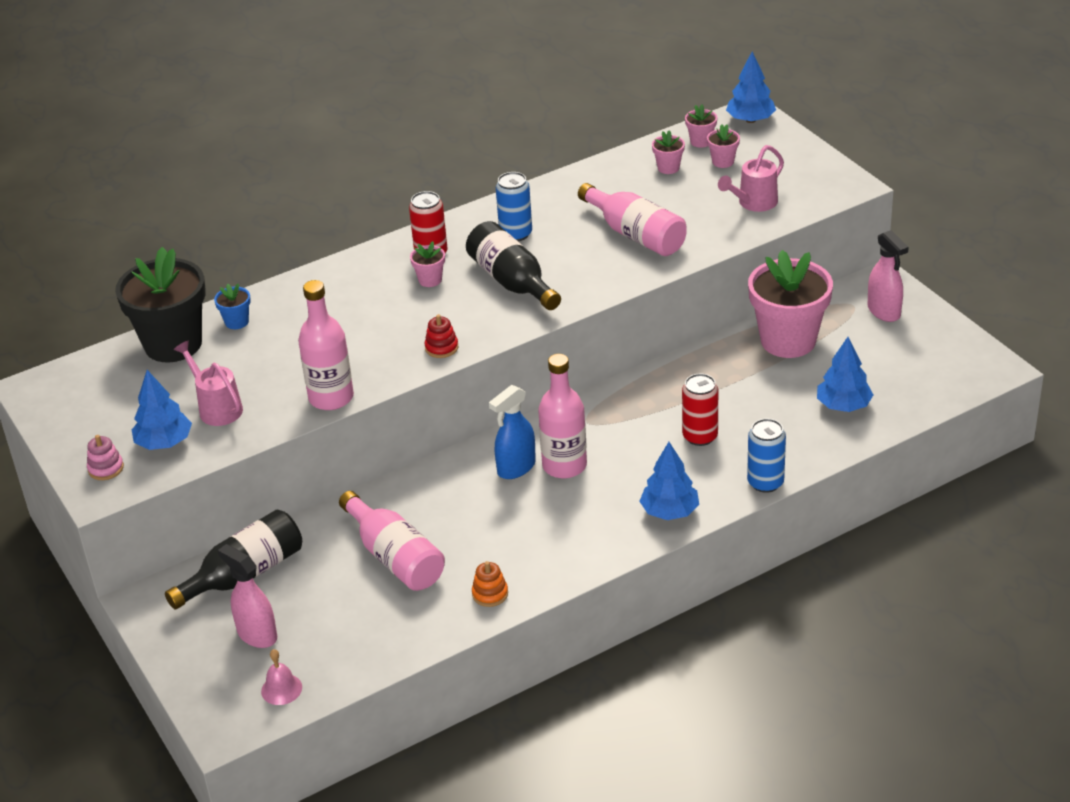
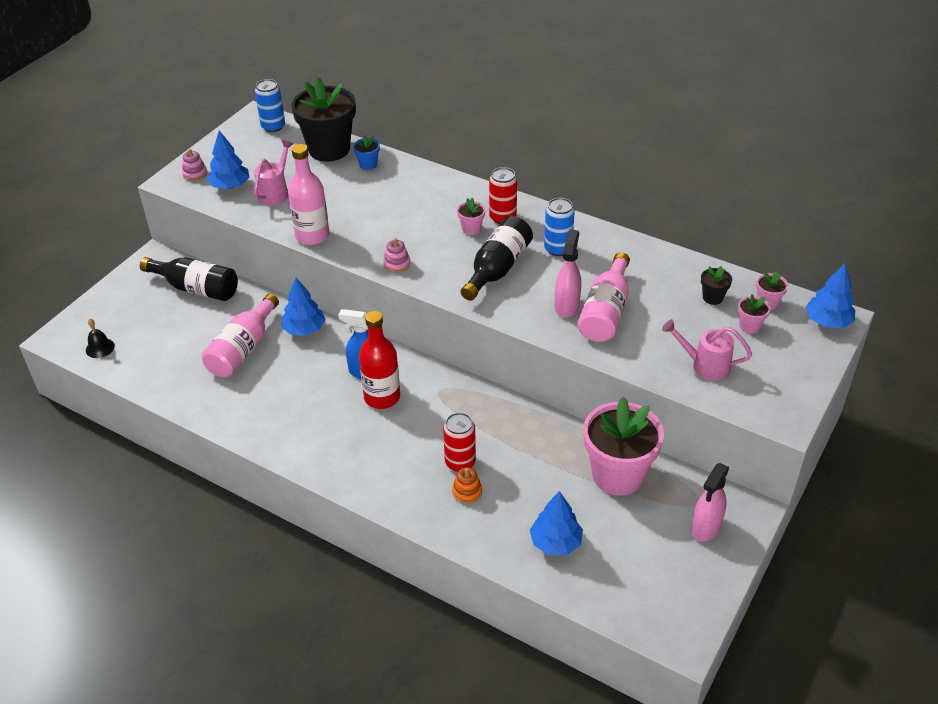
camera: 60 degrees right, 5 degrees up
pink spray bottle [218,544,277,648] -> pink spray bottle moved to [555,229,581,318]
pink bell [261,649,302,705] -> black bell [86,319,115,358]
red stacking toy [424,314,458,358] -> pink stacking toy [383,238,410,273]
orange stacking toy [472,561,508,607] -> orange stacking toy moved to [452,467,482,504]
pink bottle [538,354,587,478] -> red bottle [359,311,400,409]
blue tree [639,442,699,520] -> blue tree moved to [281,278,325,336]
pink flower pot [652,130,685,174] -> black flower pot [701,266,732,305]
blue can [747,419,786,493] -> blue can moved to [255,79,285,132]

